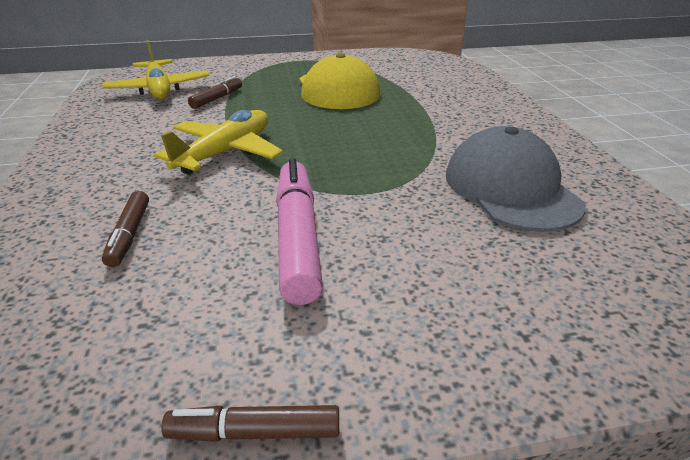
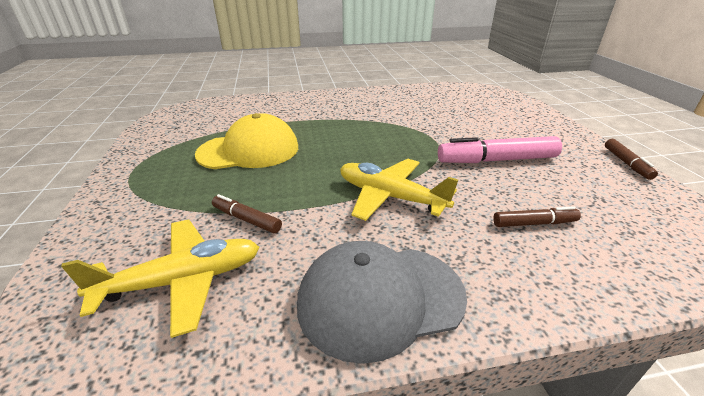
camera: 90 degrees left, 0 degrees up
grey cap [446,126,586,232] -> grey cap moved to [297,241,467,364]

